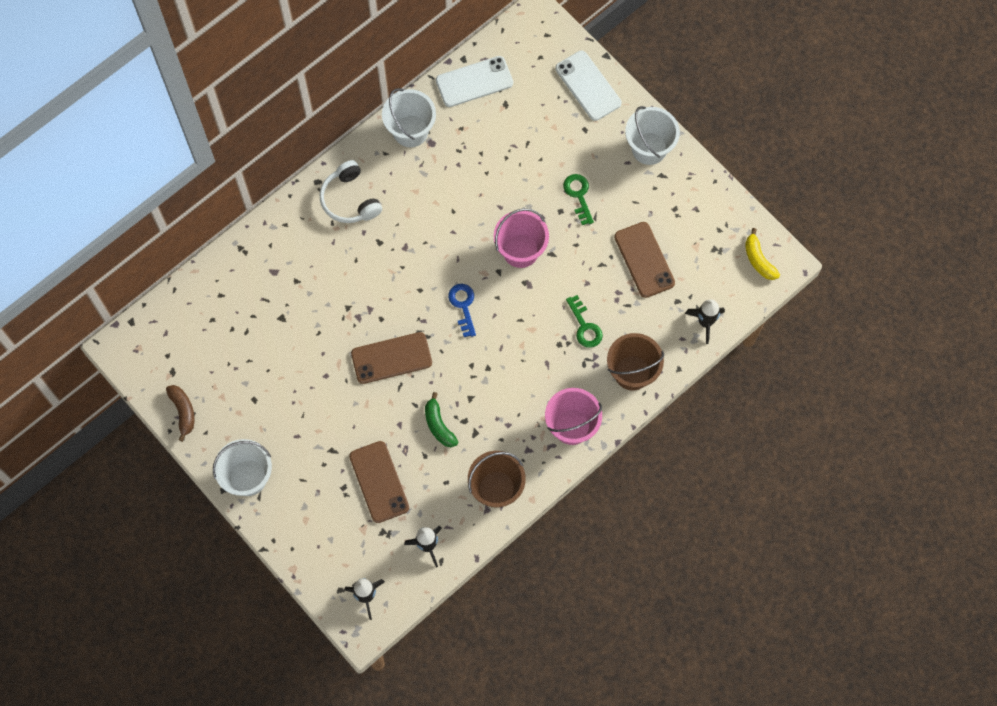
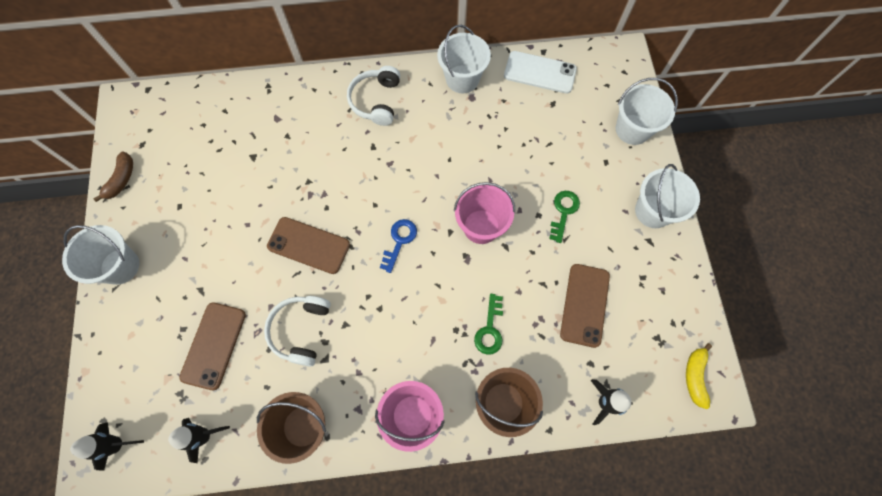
camera: 35 degrees right, 0 degrees up
green banana [425,392,458,447] -> white headphones [264,296,331,367]
white phone [555,51,621,121] -> white bucket [616,78,678,145]

